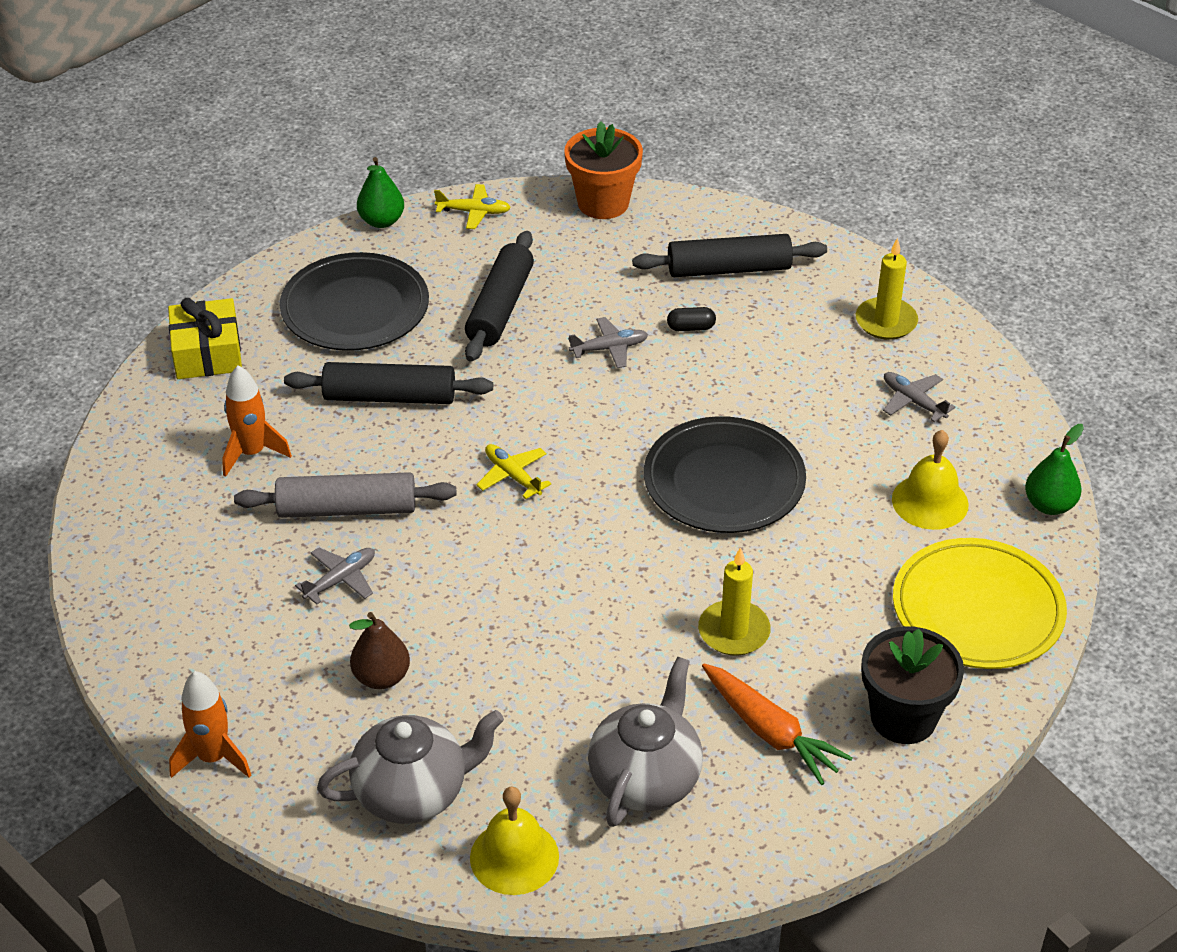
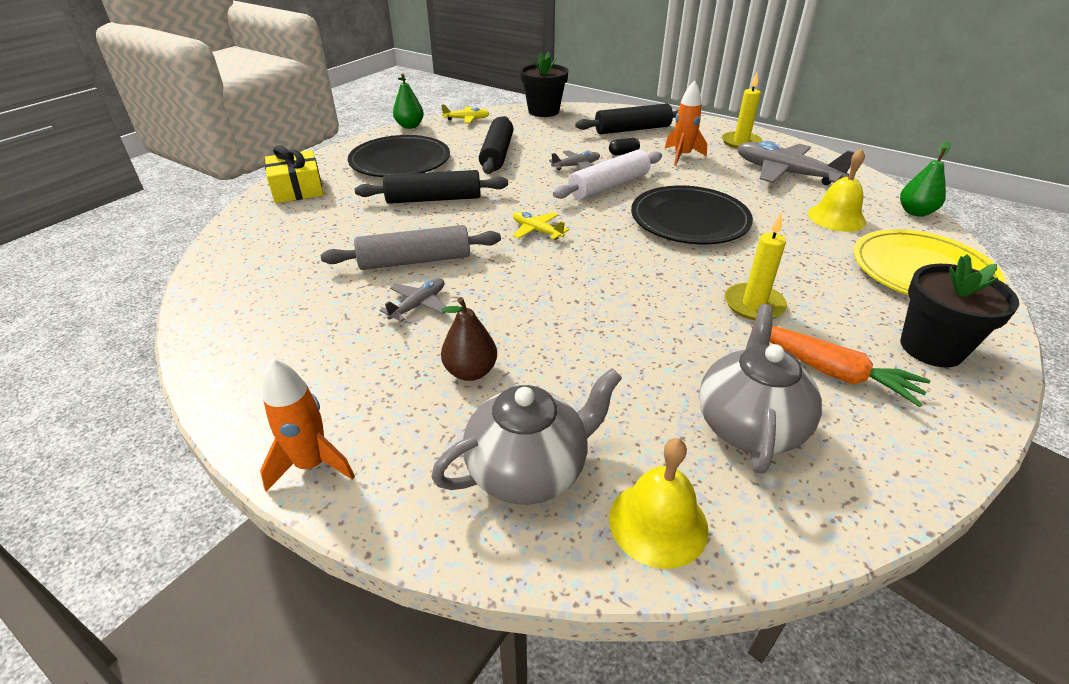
camera: 10 degrees left, 5 degrees down
orange rocket [222,366,292,477] -> orange rocket moved to [665,80,707,166]
orange flower pot [564,121,643,219] -> black flower pot [520,52,569,117]
grey plane [883,372,955,422] -> grey plane [737,141,855,185], size x1.97
none -> white rolling pin [553,150,662,199]

